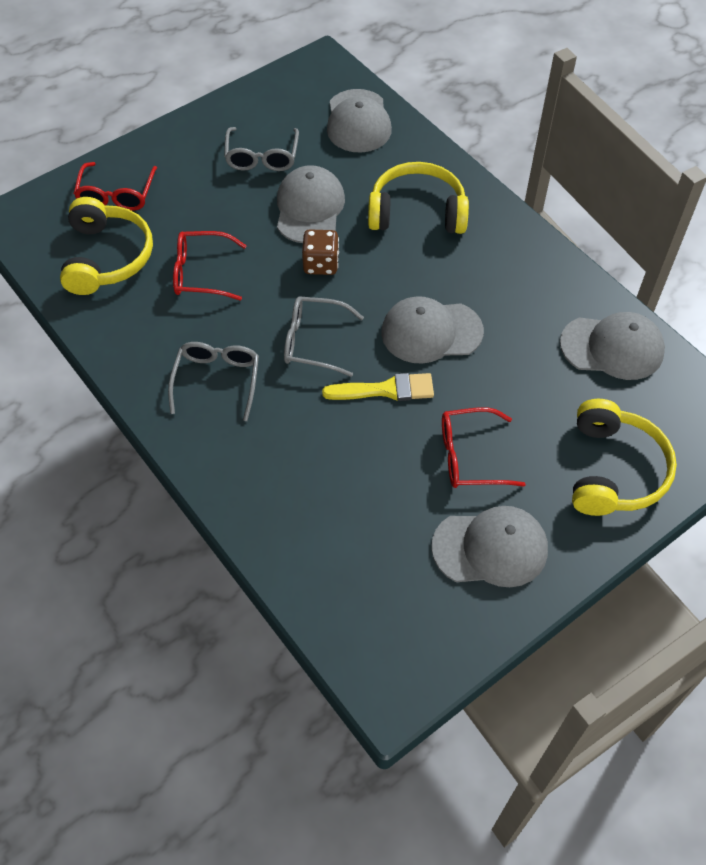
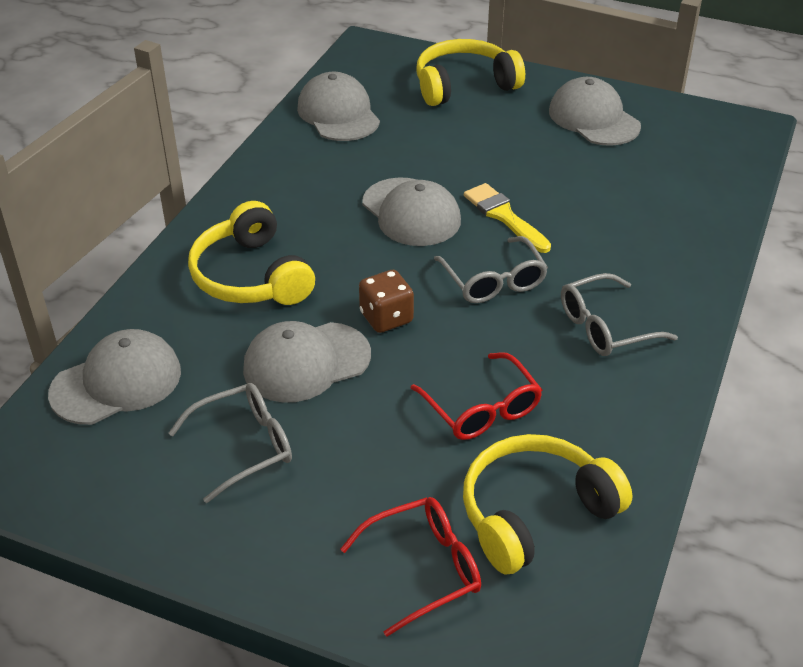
camera: 120 degrees left, 15 degrees down
red glasses [442,407,526,488] -> none

